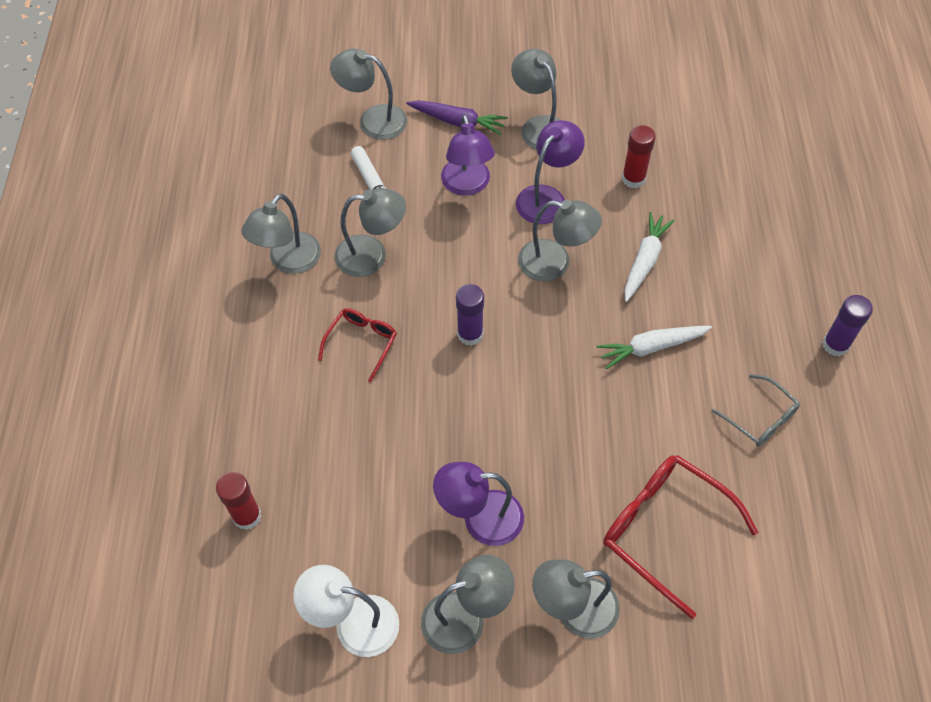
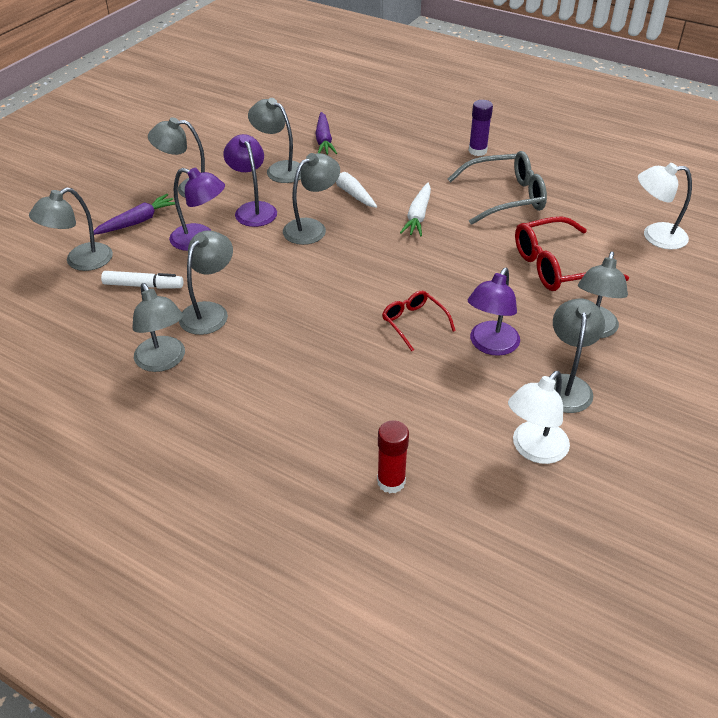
camera: 60 degrees left, 15 degrees down
red glasses [318,308,397,383] -> red glasses moved to [382,291,456,351]
purple glue stick [456,284,484,346] -> none
red glue stick [622,125,655,188] -> grey lamp [248,98,301,183]
grey glasses [711,374,800,447] -> grey glasses [448,151,547,225], size x1.76
none -> purple carrot [315,112,337,155]
none -> white lamp [638,163,692,250]

